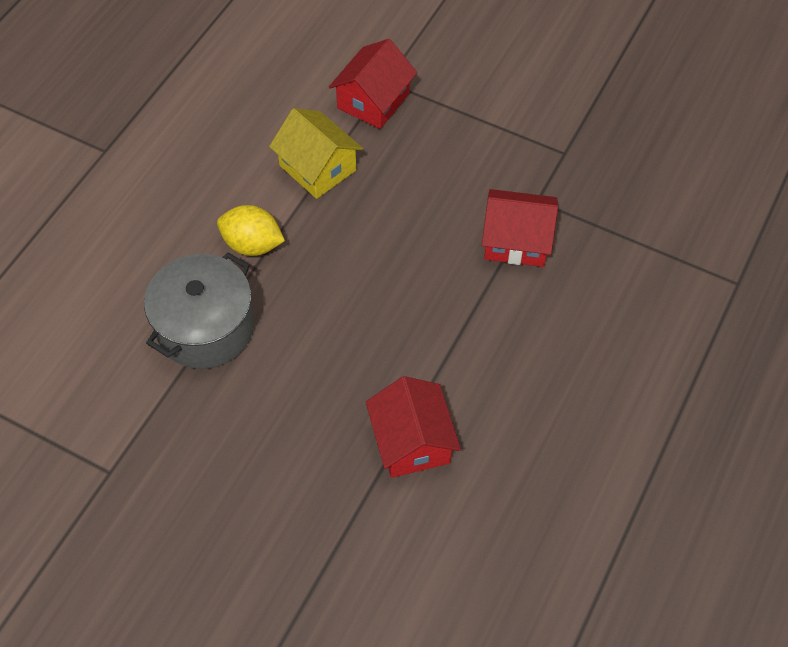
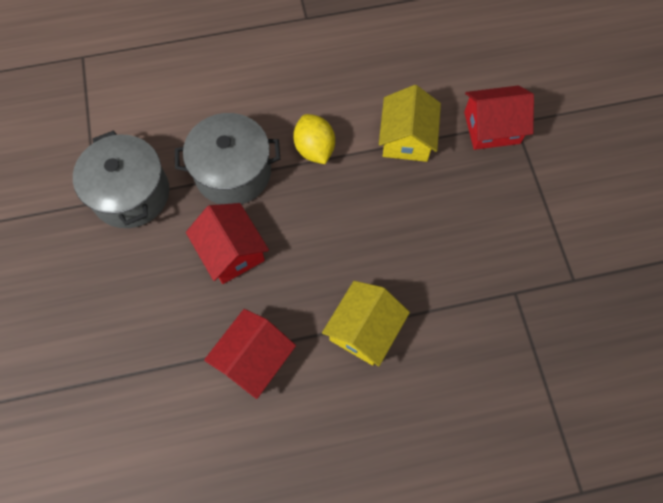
camera: 50 degrees right, 10 degrees up
red house [482,189,558,267] -> red house moved to [186,203,269,284]
none -> grey pot [73,131,169,228]
none -> yellow house [322,281,410,366]

